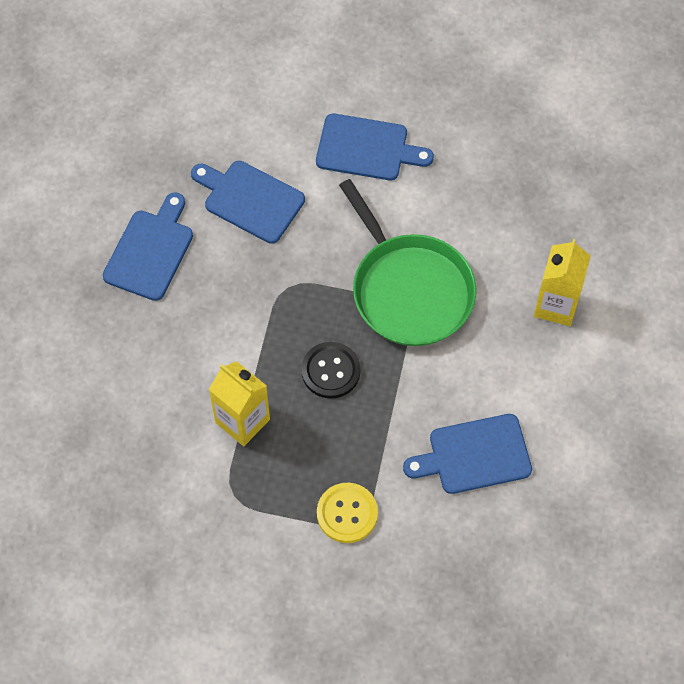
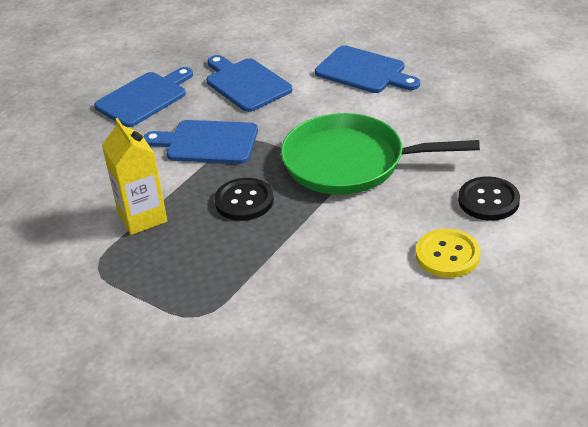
camera: 25 degrees right, 25 degrees down
yellow button [317,483,378,543] -> yellow button moved to [416,229,481,278]
green pan [339,179,476,346] -> green pan turned 105 degrees clockwise [281,113,480,195]
blue cutting board [403,414,532,494] -> blue cutting board moved to [143,120,258,164]
yellow carton [534,239,591,326] -> black button [458,176,520,221]

